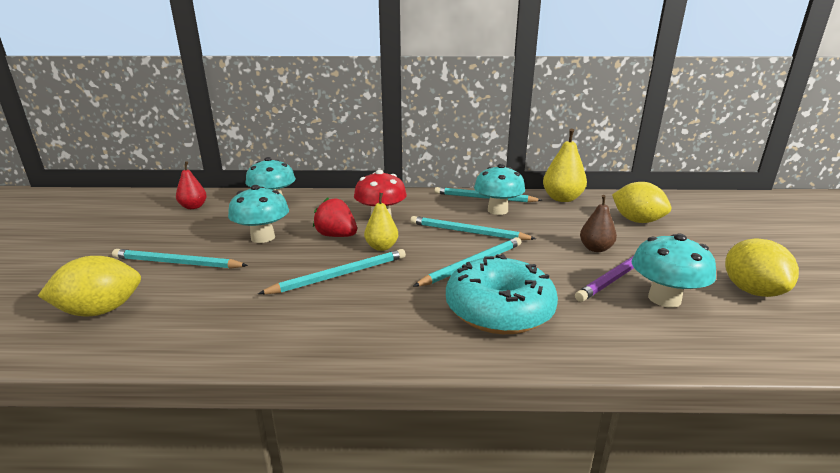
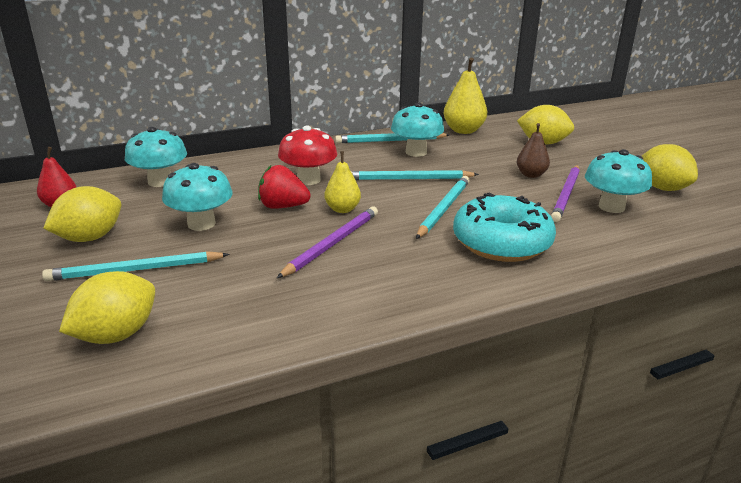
camera: 25 degrees left, 5 degrees up
turquoise pencil [258,249,406,294] -> purple pencil [277,207,378,278]
none -> yellow lemon [43,186,121,242]

